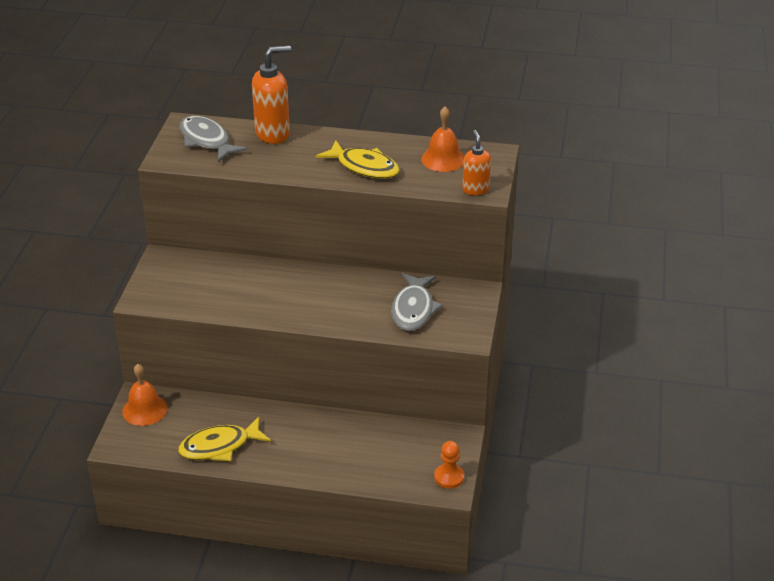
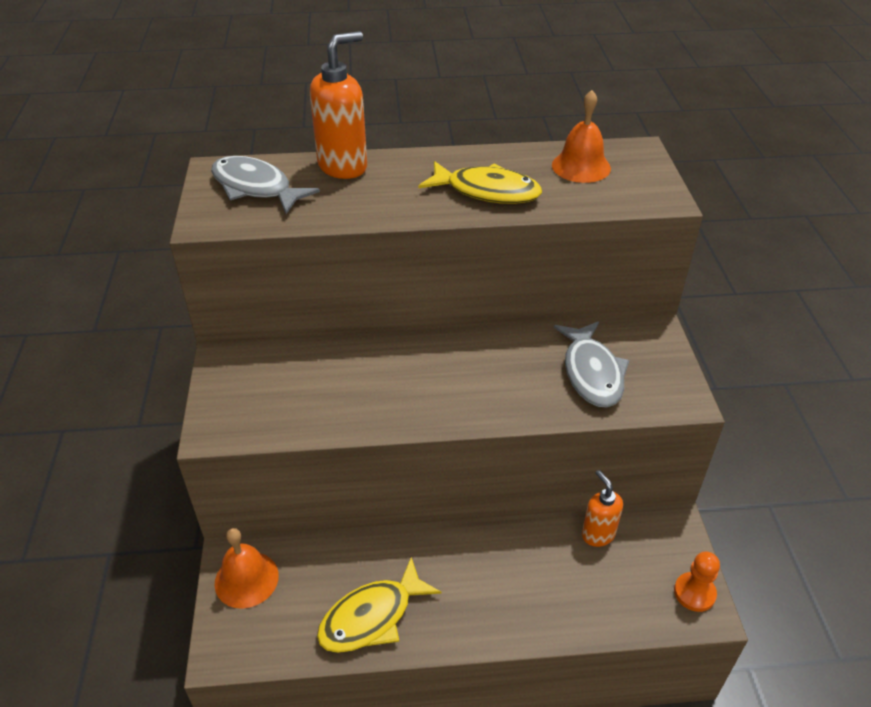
camera: 15 degrees left, 5 degrees up
orange soap dispenser [462,130,491,195] -> orange soap dispenser moved to [582,470,623,547]

